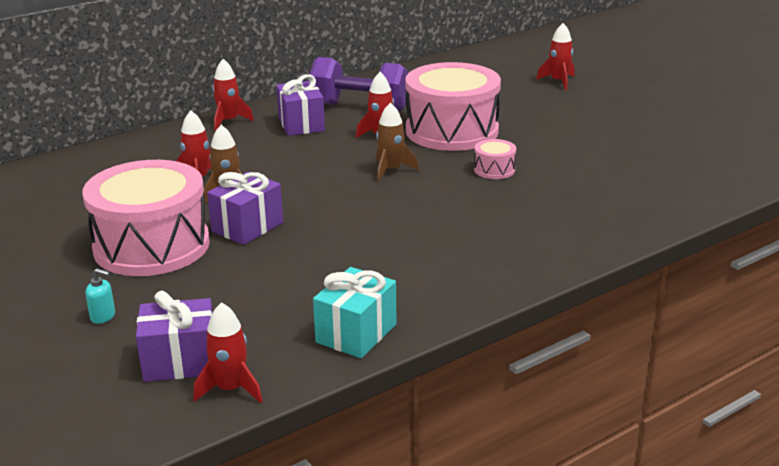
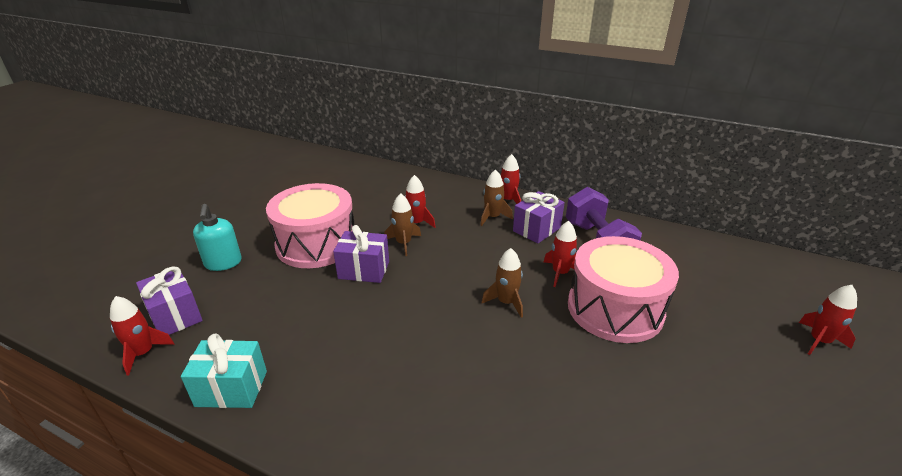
camera: 60 degrees right, 5 degrees up
turquoise soap dispenser [85,268,115,324] -> turquoise soap dispenser [193,204,242,271], size x1.90
pink drum [474,139,516,179] -> none
none -> brown rocket [480,169,513,226]

